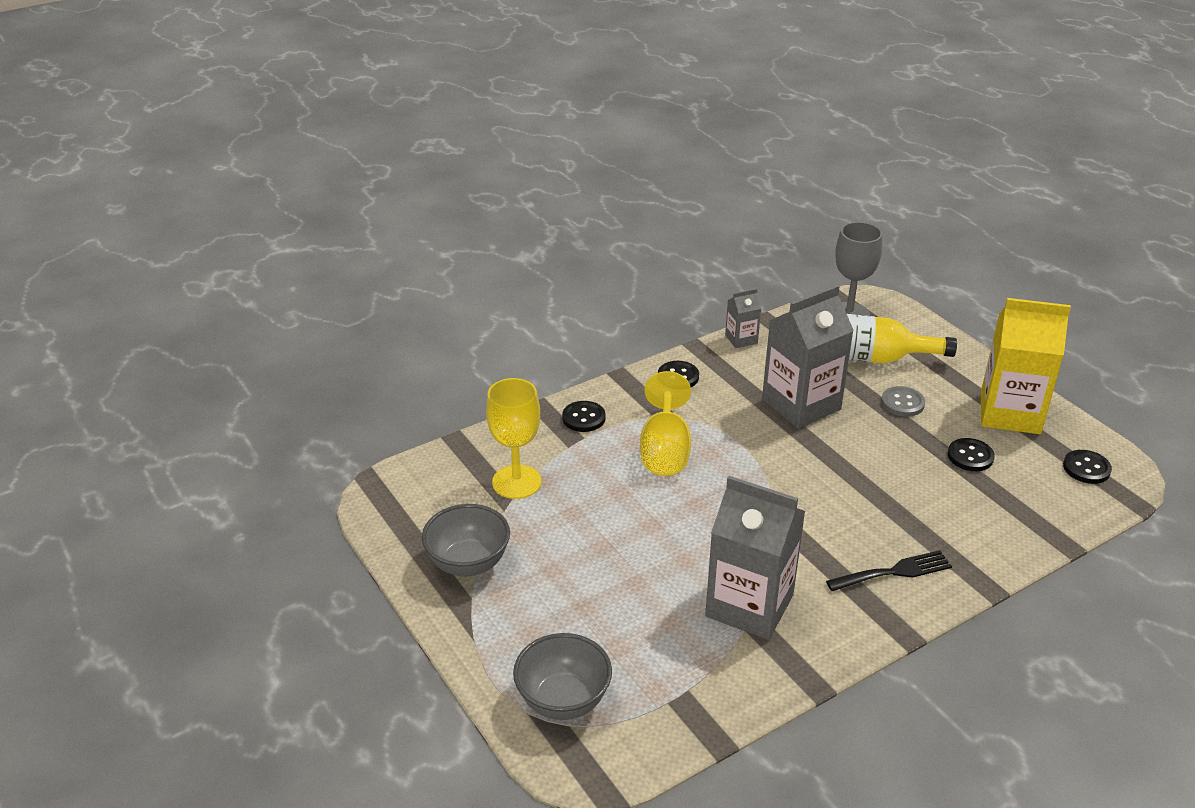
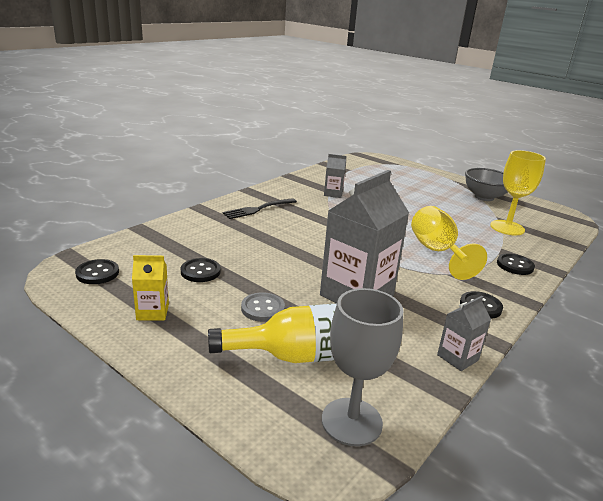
camera: 160 degrees right, 10 degrees down
grey bowl [513,633,612,720] -> none
grey carton [705,476,805,640] -> grey carton [324,154,347,198], size x0.47
yellow carton [981,298,1071,434] -> yellow carton [132,255,169,320], size x0.47

